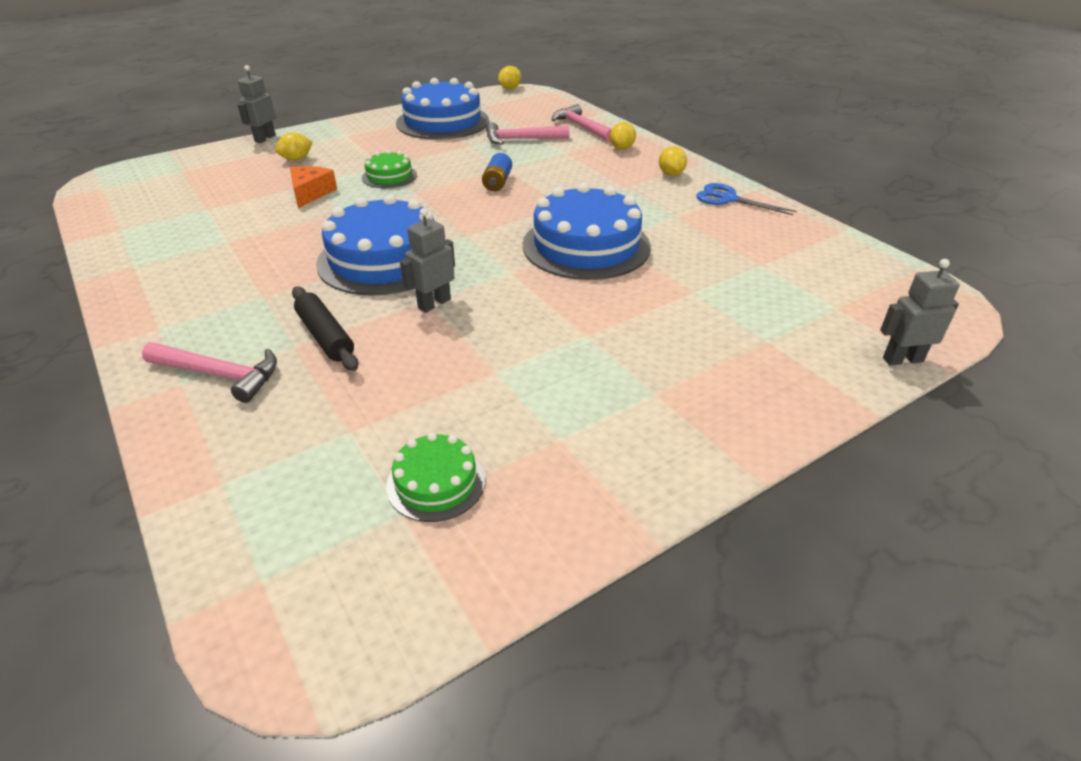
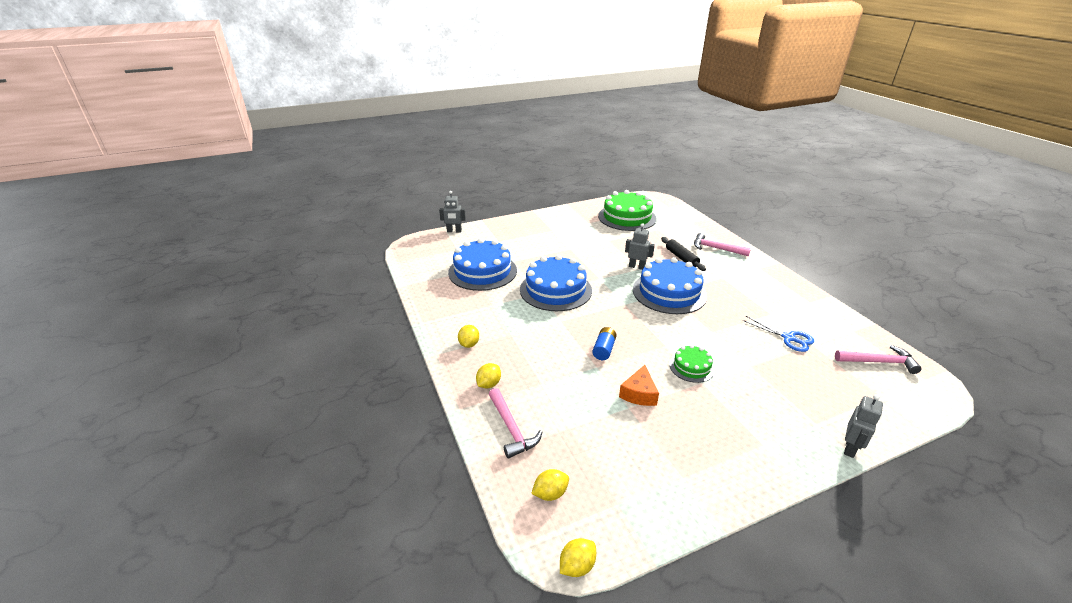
camera: 170 degrees left, 5 degrees down
yellow lemon [275,132,313,161] -> yellow lemon moved to [531,469,569,501]
orange cheese [290,166,337,208] -> orange cheese moved to [619,365,659,406]
green cake [386,432,485,522] -> green cake [598,190,657,231], size x1.99
blue cake [396,78,489,140] -> blue cake moved to [448,238,517,291]
grey robot [400,208,455,313] -> grey robot turned 120 degrees counterclockwise [625,223,655,270]
pink hammer [486,122,570,145] -> pink hammer moved to [835,345,922,374]
blue scissors [696,183,796,215] -> blue scissors moved to [742,316,814,352]

